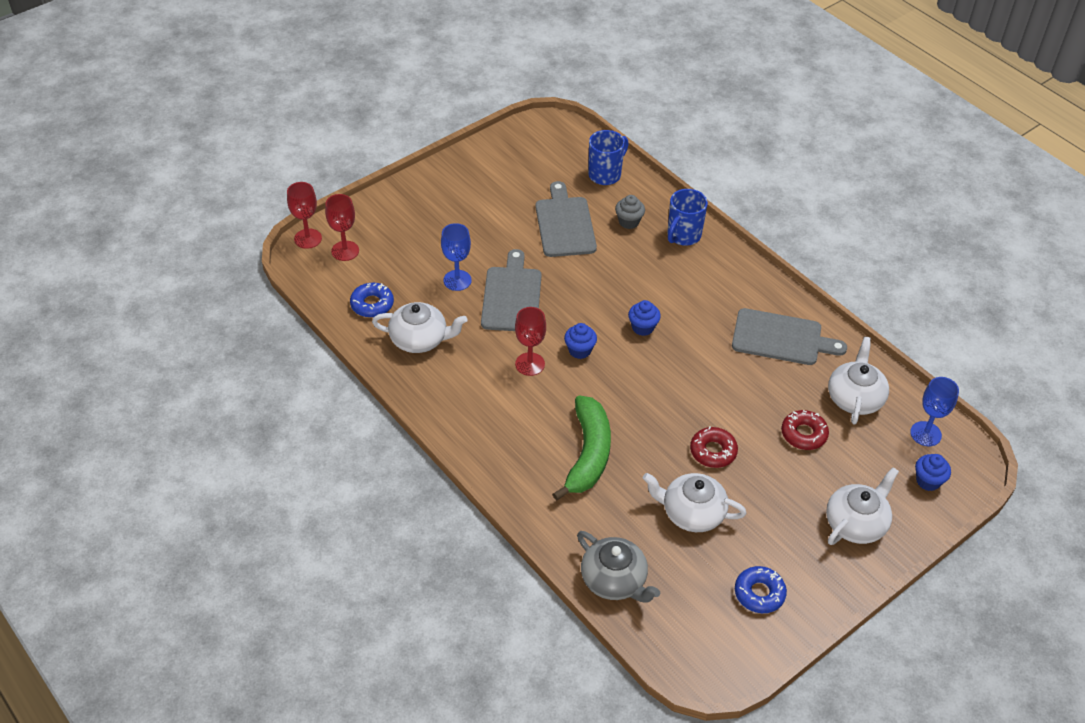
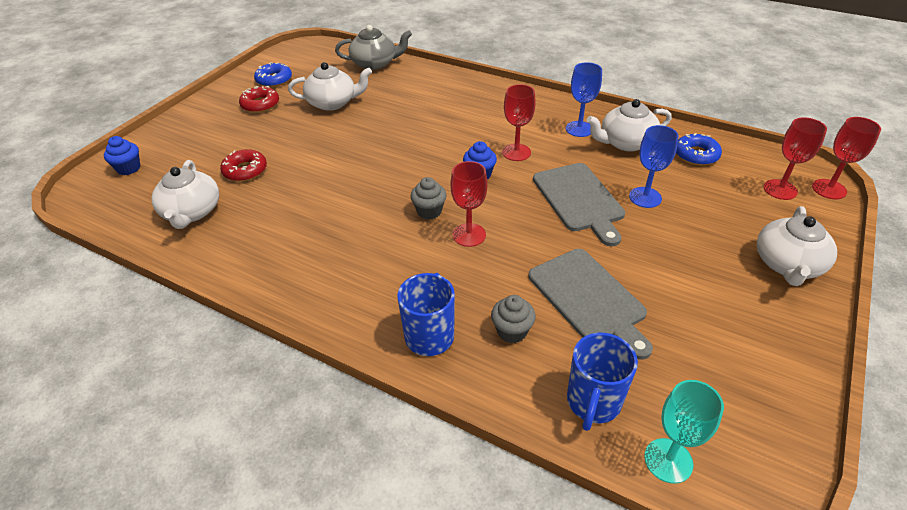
camera: 160 degrees right, 5 degrees down
green banana [552,395,611,501] -> none
grey teapot [577,531,660,603] -> grey teapot turned 150 degrees clockwise [335,25,412,70]
blue cupcake [628,300,661,336] -> grey cupcake [410,177,447,219]
red donut [690,427,738,468] -> red donut moved to [239,86,279,113]
grey cutting board [732,308,847,365] -> none
white teapot [826,467,899,545] -> white teapot moved to [757,206,837,286]
blue goblet [910,377,959,446] -> blue goblet moved to [566,62,602,137]
none -> red goblet [450,161,488,247]
none -> turquoise goblet [644,380,724,484]

